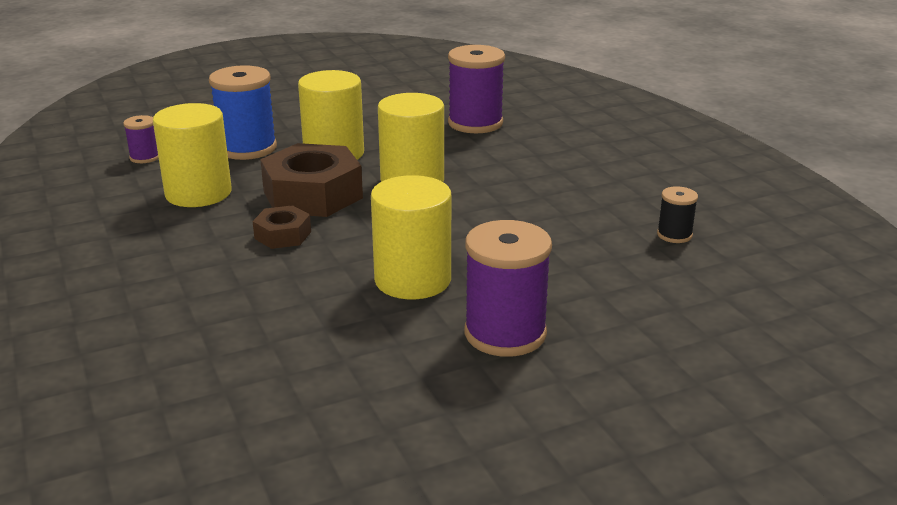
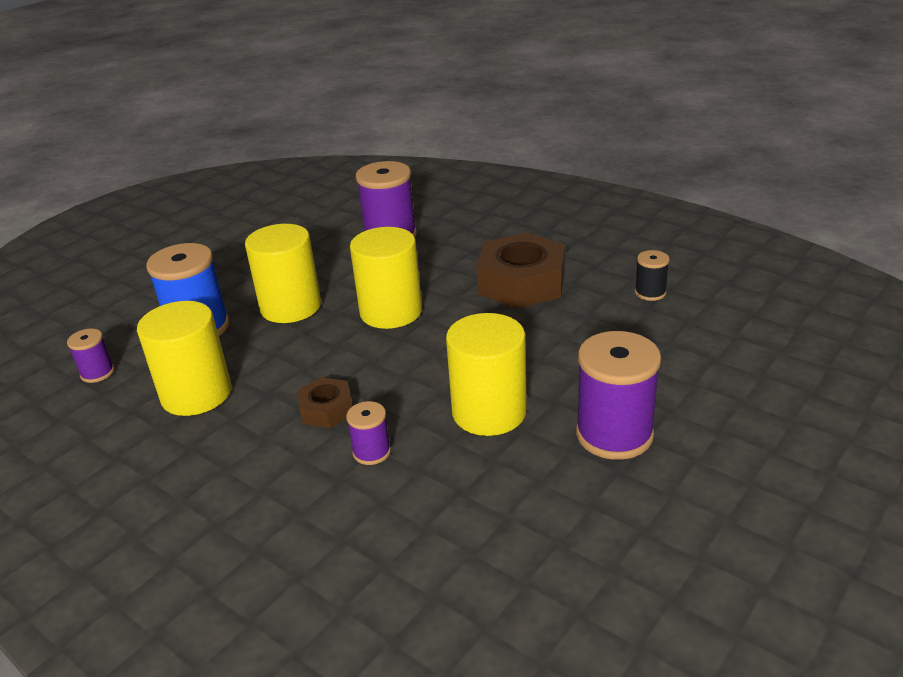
camera: 25 degrees left, 5 degrees up
brown nut [260,143,363,217] -> brown nut moved to [477,232,565,309]
none -> purple spool [346,401,391,465]

